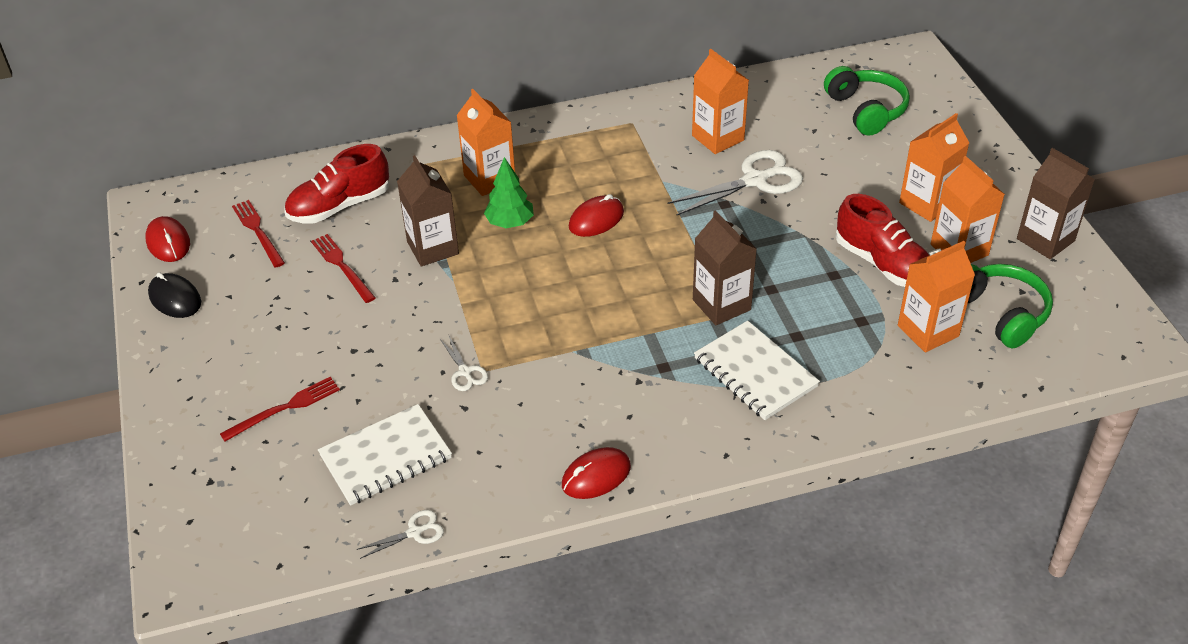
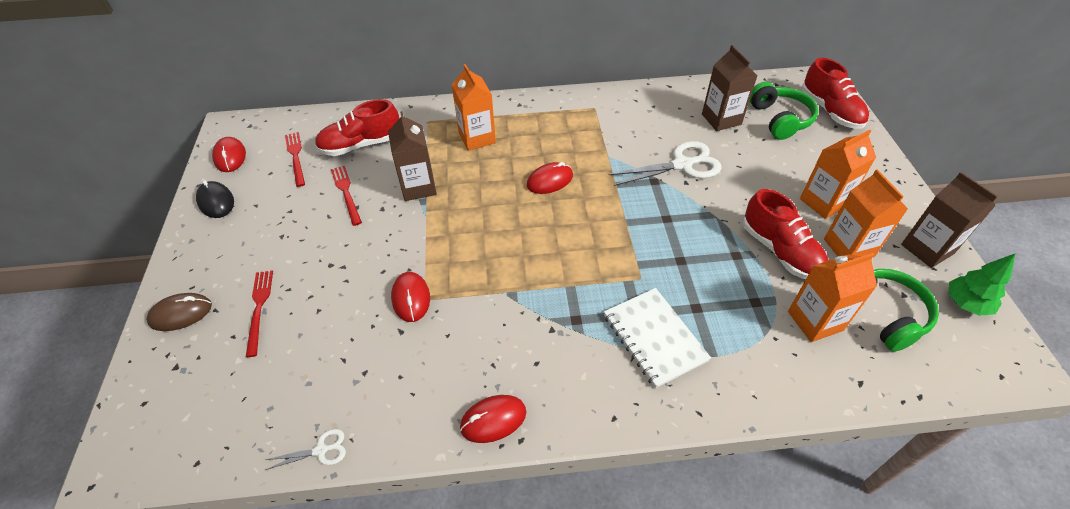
camera: 10 degrees right, 5 degrees up
red fork [220,377,340,442] -> red fork turned 75 degrees counterclockwise [246,270,273,357]
white notebook [318,404,452,506] -> none
white scissors [440,336,488,391] -> red mouse [391,272,430,322]
green tree [484,157,534,228] -> green tree moved to [949,253,1016,316]
orange carton [692,49,749,154] -> none
brown carton [693,210,757,325] -> brown carton moved to [702,45,757,131]
none -> brown mouse [146,293,212,331]
none -> red shoe [802,58,869,129]

